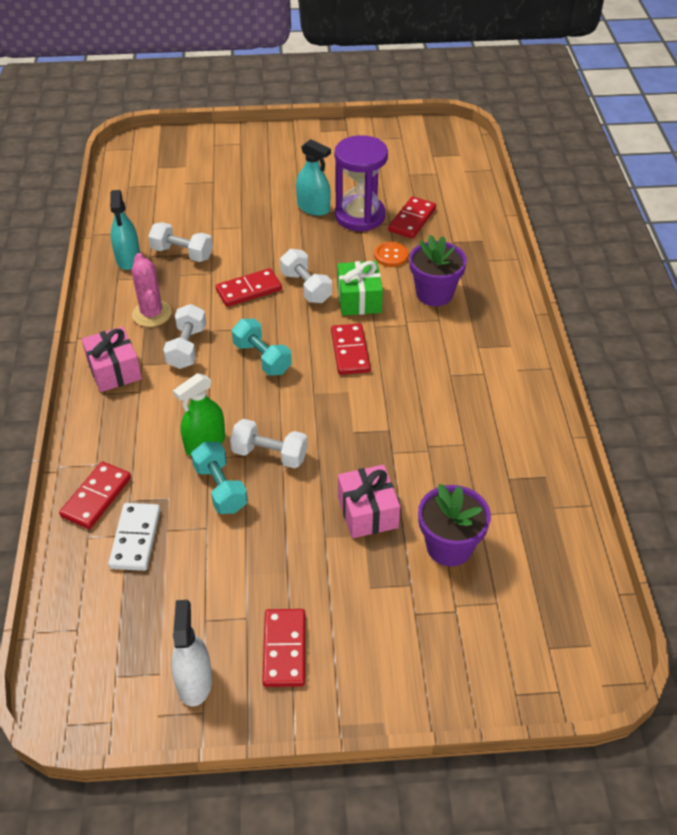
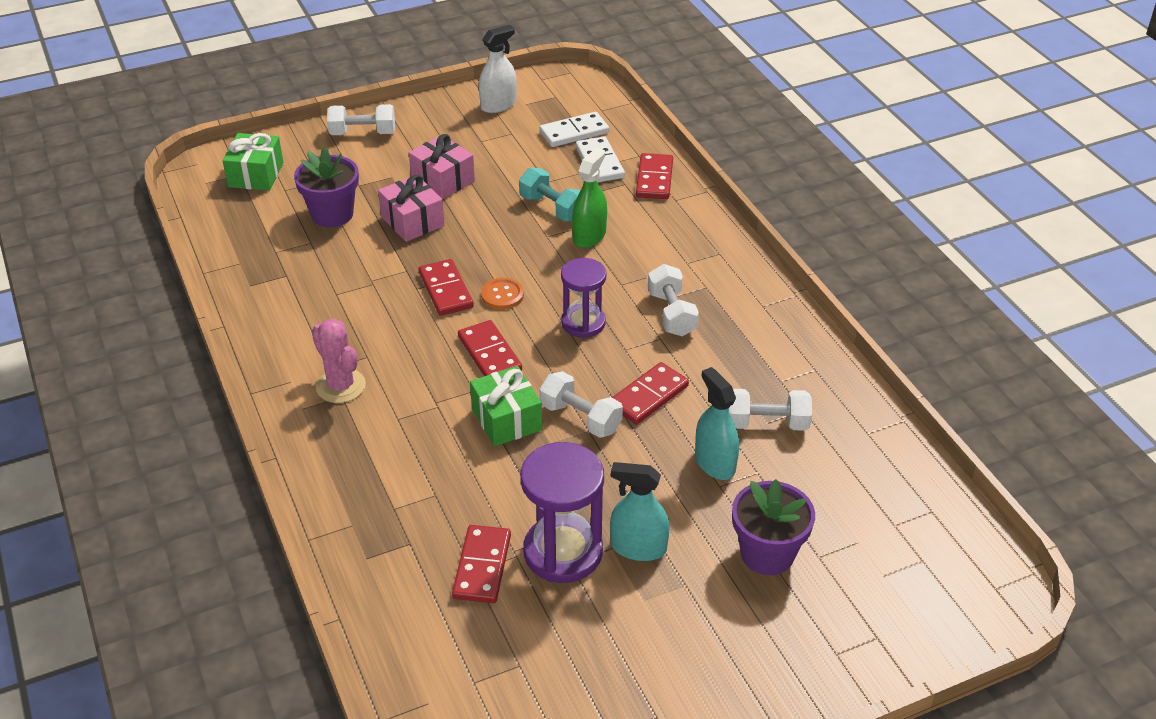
camera: 160 degrees right, 5 degrees down
pink gift [82,326,142,392] -> pink gift moved to [409,134,475,199]
turquoise spray bottle [110,190,140,270] -> turquoise spray bottle moved to [695,367,739,480]
pink cactus [132,253,171,327] -> pink cactus moved to [312,318,366,403]
white spray bottle [171,600,212,707] -> white spray bottle turned 105 degrees counterclockwise [479,24,517,113]
white dumbbell [230,419,308,468] -> white dumbbell moved to [327,104,395,135]
turquoise dumbbell [232,319,292,376] -> purple hourglass [561,258,606,338]
red domino [262,609,305,687] -> red domino moved to [419,259,474,316]
orange button [374,242,409,267] -> orange button moved to [481,278,524,310]
purple flower pot [409,235,467,306] -> purple flower pot moved to [732,479,815,575]
none -> green gift [222,133,283,191]
none -> white domino [540,112,609,147]

